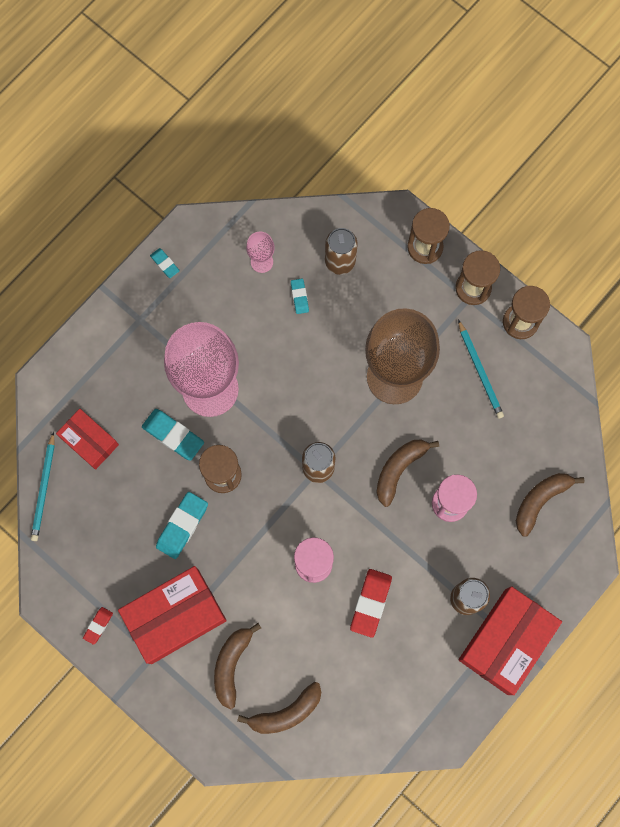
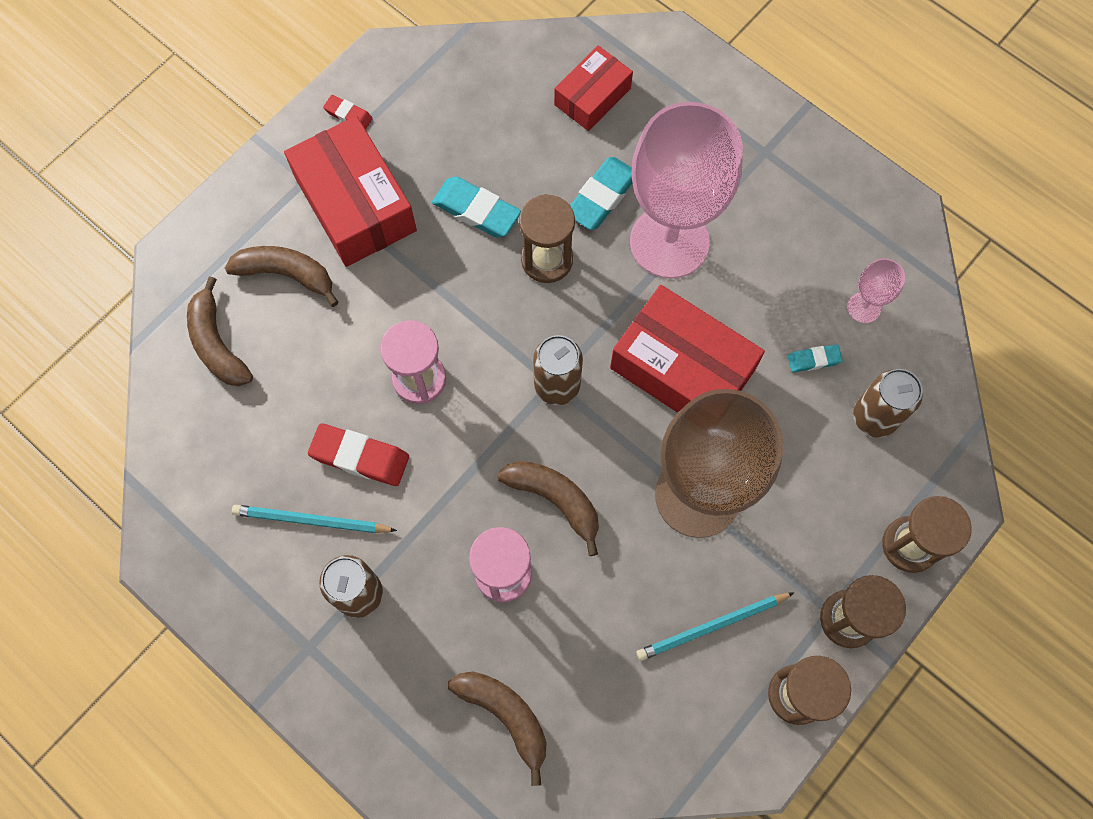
camera: 90 degrees right, 5 degrees down
turquoise pencil [31,432,55,541] -> turquoise pencil moved to [232,505,397,533]
turquoise eraser [150,248,180,278] -> none
red box [458,586,562,695] -> red box moved to [610,285,765,413]

